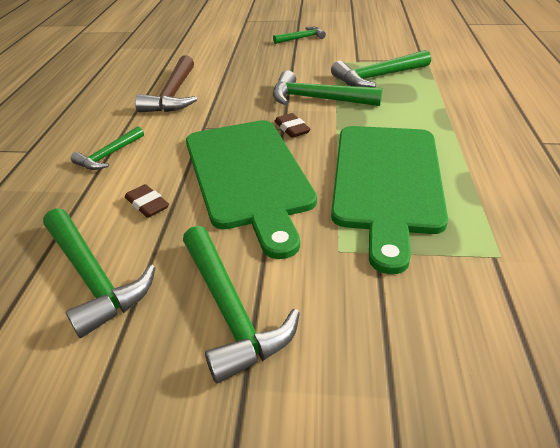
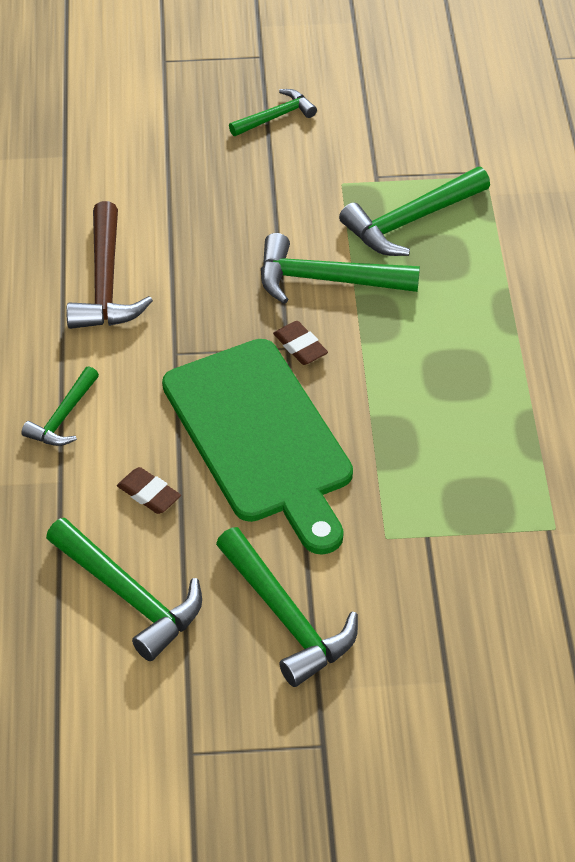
camera: 10 degrees left, 10 degrees up
green cutting board [331,126,448,274] -> none

